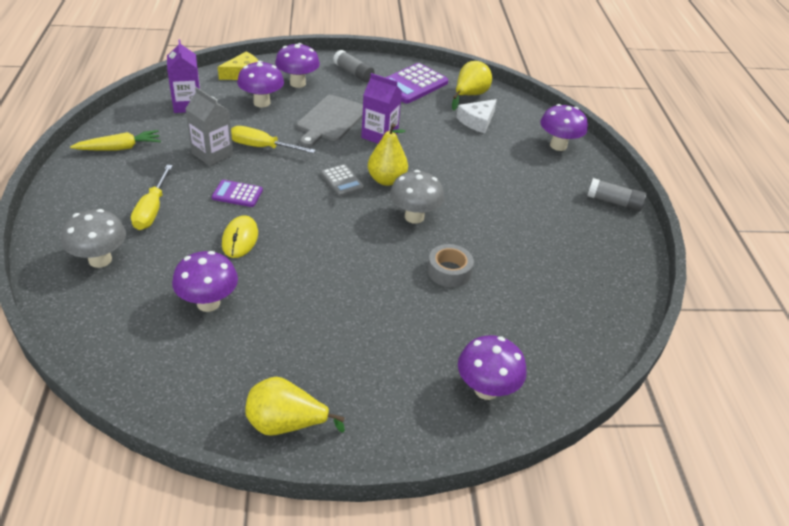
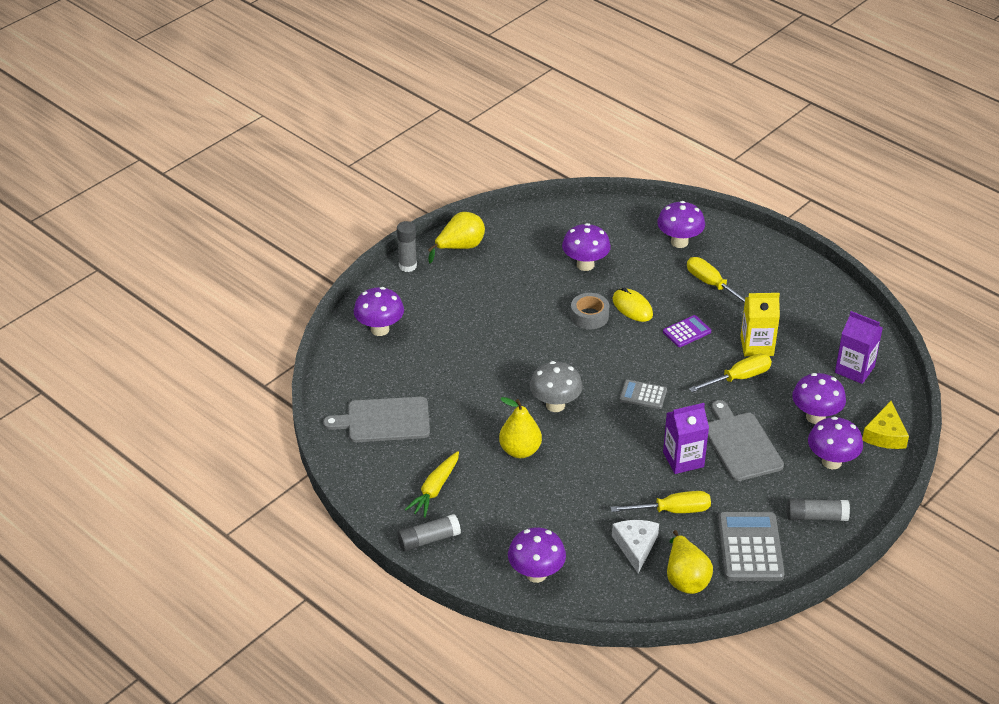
camera: 140 degrees right, 0 degrees up
grey mushroom [61,209,126,268] -> purple mushroom [657,201,705,248]
yellow carrot [70,130,161,151] -> yellow carrot moved to [405,451,459,518]
grey carton [185,87,233,166] -> yellow carton [740,293,780,356]
yellow pear [368,124,408,186] -> yellow pear moved to [499,397,542,458]
purple calculator [385,63,448,104] -> grey calculator [718,512,785,581]
grey tape [427,244,474,287] -> grey tape moved to [571,293,609,329]
none -> grey cutting board [323,397,430,442]
none -> grey glue stick [397,221,417,272]
none -> yellow screwdriver [610,491,711,513]

